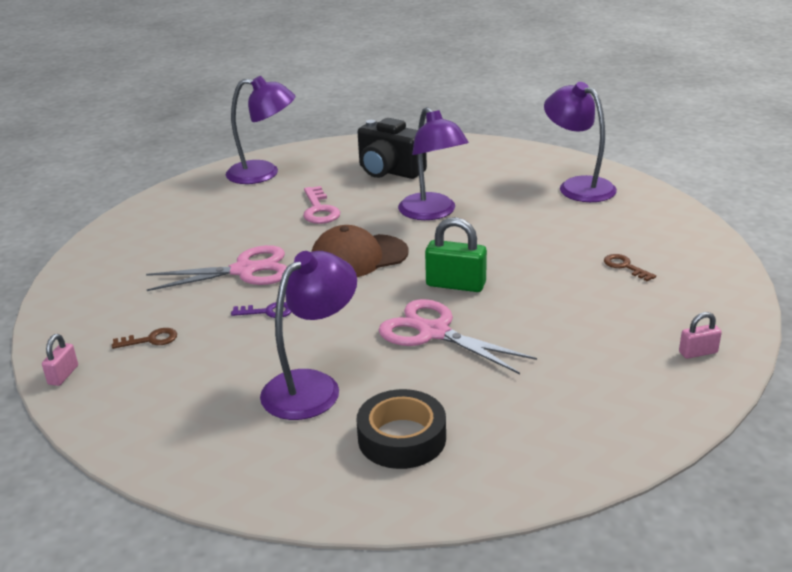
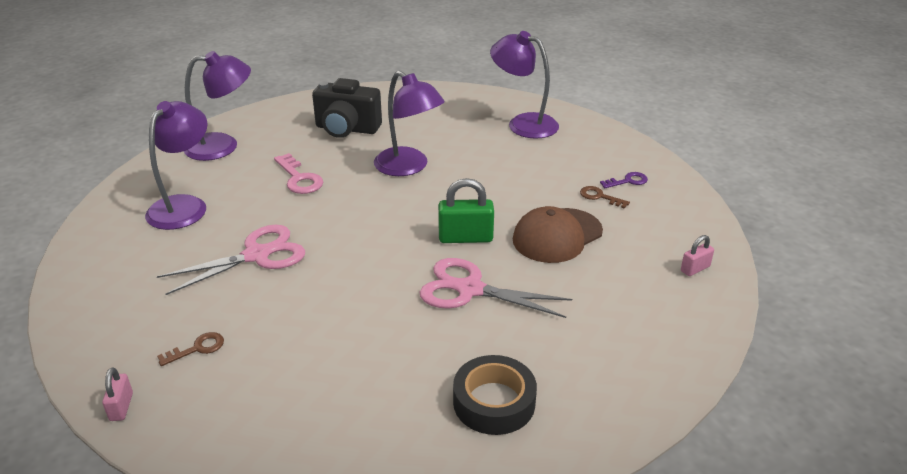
camera: 20 degrees left, 5 degrees up
purple key [231,302,292,318] -> purple key moved to [600,172,648,188]
purple lamp [260,251,357,420] -> purple lamp moved to [145,101,208,230]
brown cap [311,225,409,277] -> brown cap moved to [513,206,603,263]

